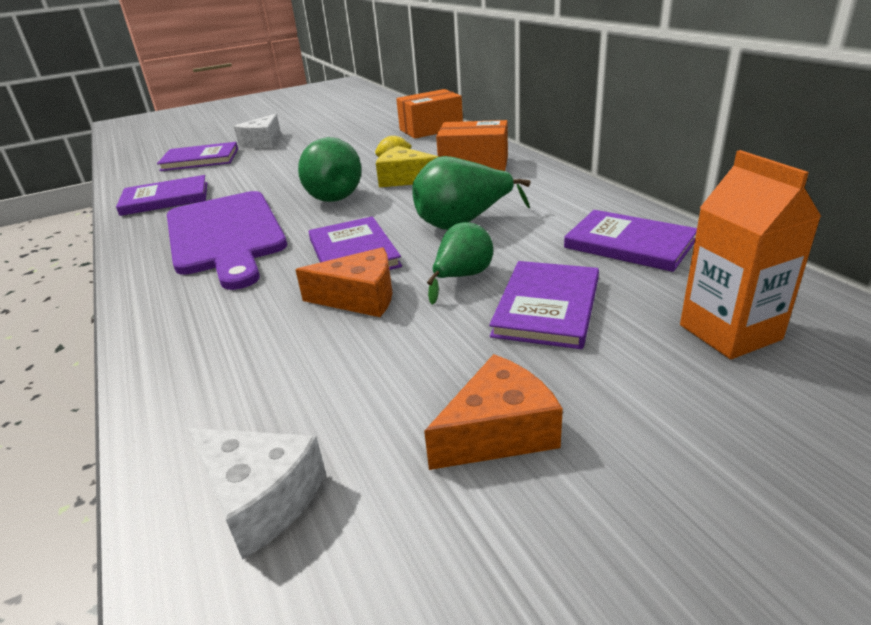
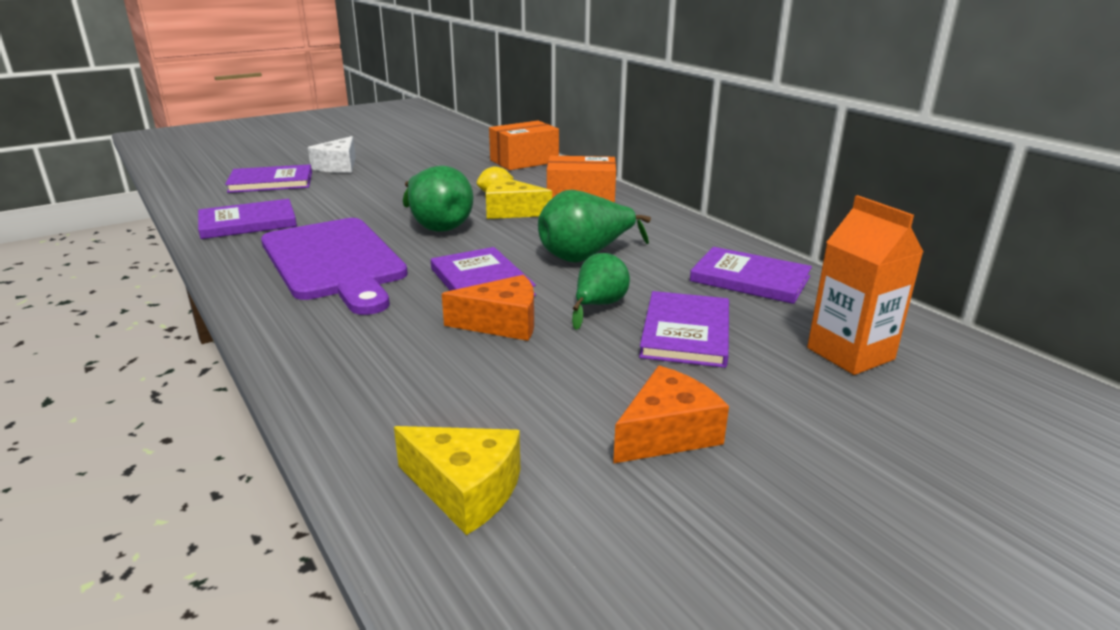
camera: 10 degrees left, 5 degrees down
white cheese [187,428,326,560] -> yellow cheese [394,426,520,535]

